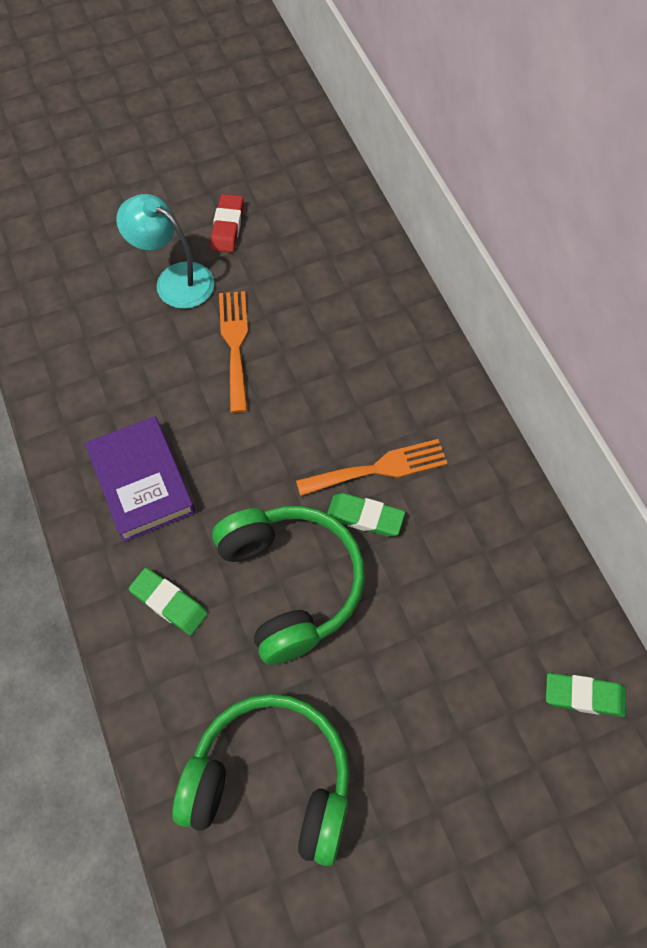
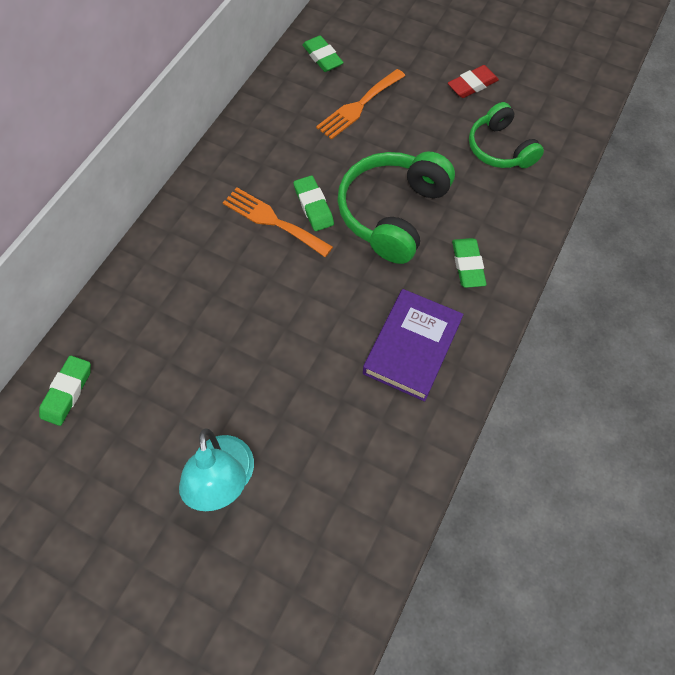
camera: 130 degrees left, 0 degrees up
green headphones [172,694,350,866] -> green headphones [469,102,544,168], size x0.64
red eraser [210,194,244,253] -> red eraser moved to [448,65,499,98]
orange fork [219,291,248,413] -> orange fork moved to [316,69,405,140]
none -> green eraser [39,356,91,426]

